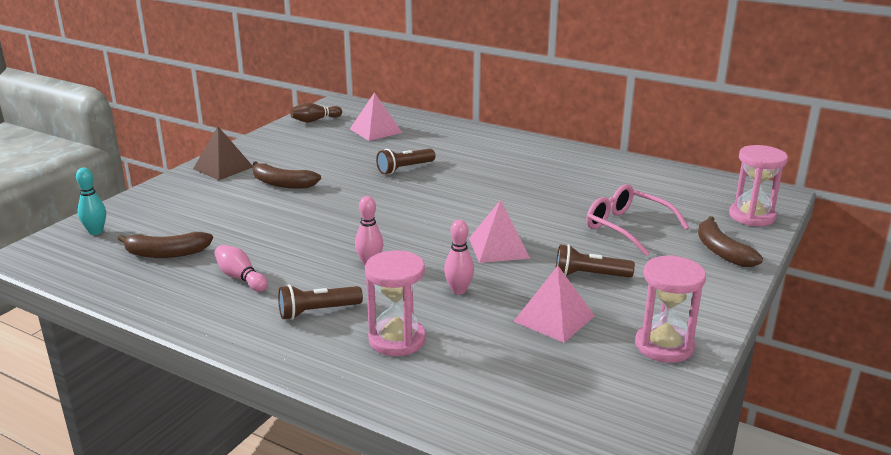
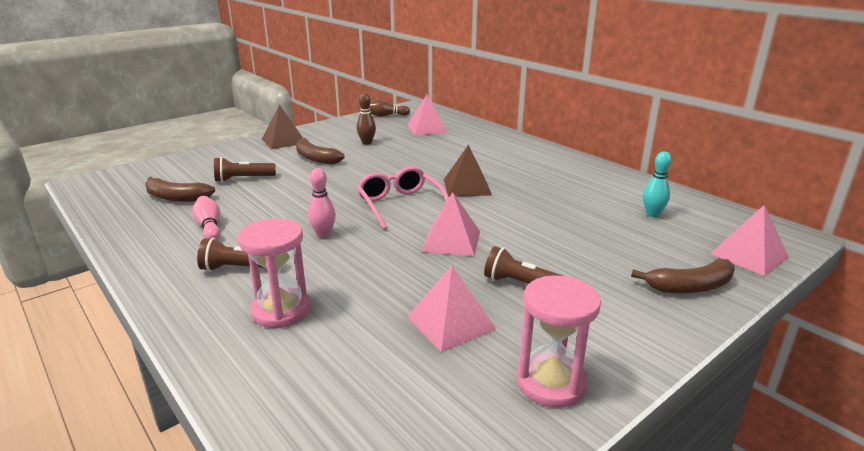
camera: 20 degrees right, 0 degrees up
turquoise bowling pin [76,168,106,235] -> turquoise bowling pin moved to [643,151,672,217]
brown flashlight [376,148,435,174] -> brown flashlight moved to [214,157,276,182]
pink bowling pin [444,220,474,294] -> none
pink glasses [586,184,689,256] -> pink glasses moved to [357,166,449,229]
brown banana [698,216,763,267] -> brown banana turned 105 degrees counterclockwise [631,259,735,294]
pink hourglass [729,145,788,226] -> pink pyramid [710,205,789,276]
none -> brown bowling pin [357,93,376,145]
none -> brown pyramid [444,144,492,197]

